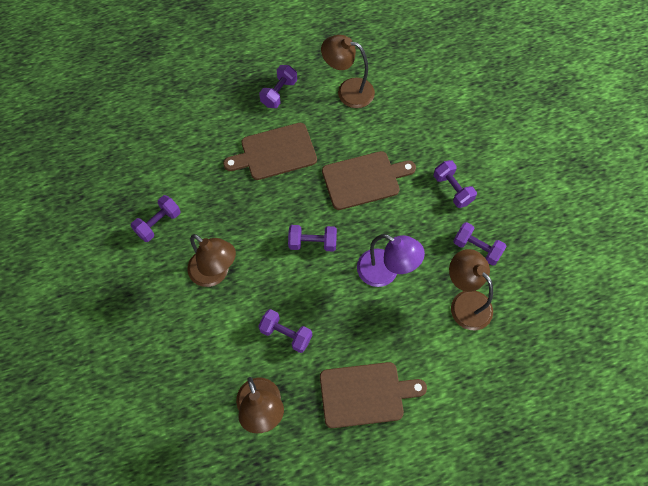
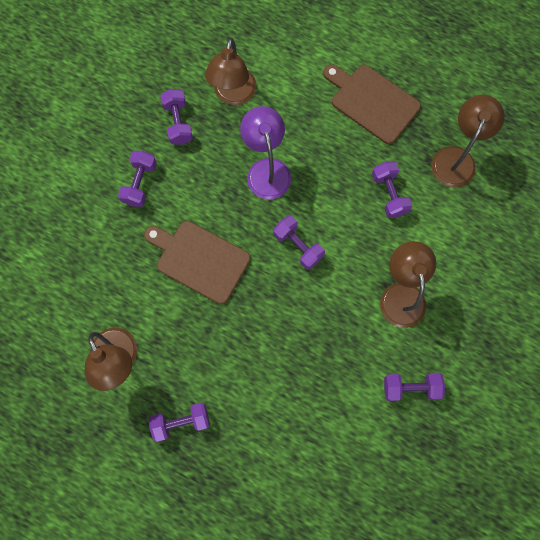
camera: 135 degrees left, 10 degrees up
brown cutting board [223,123,317,180] -> none

